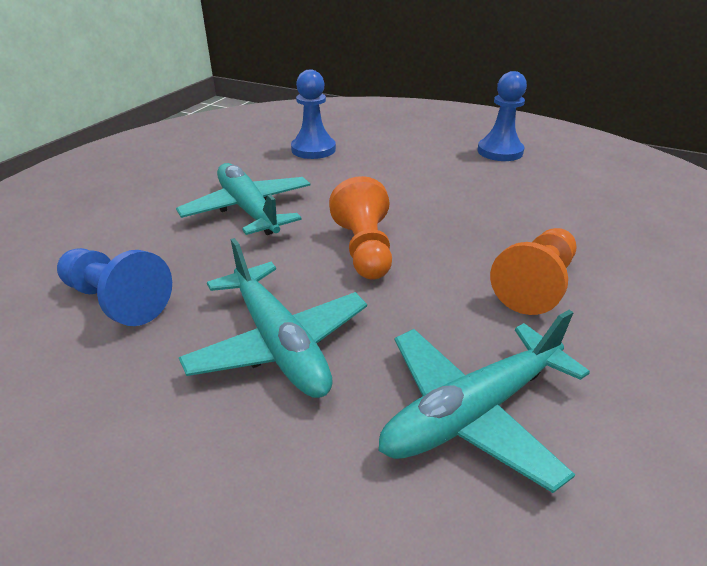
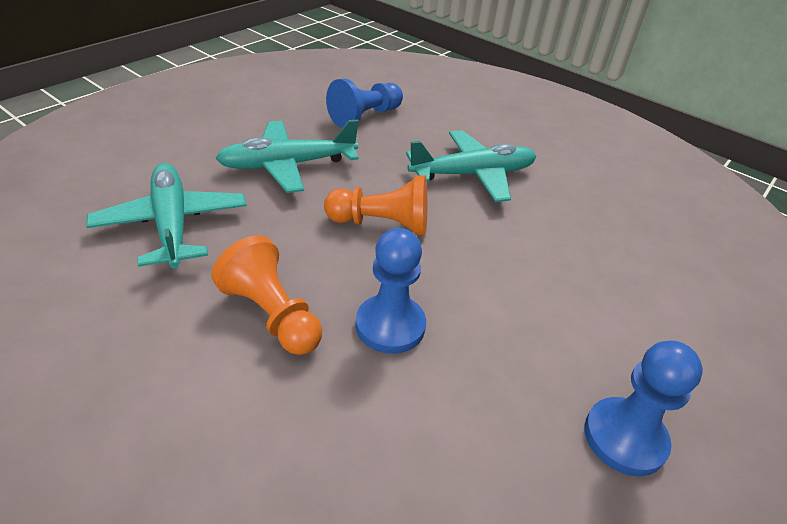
camera: 100 degrees right, 5 degrees up
blue pawn [291,70,336,159] -> blue pawn moved to [356,228,426,354]

